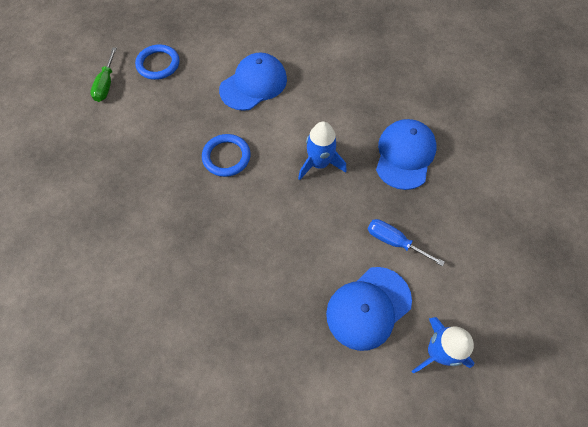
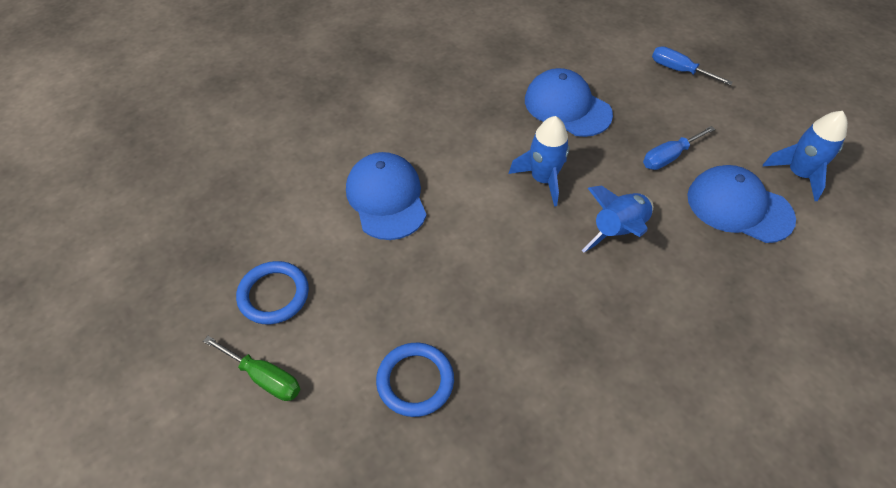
camera: 65 degrees left, 10 degrees down
blue ring [202,134,251,177] -> blue ring moved to [376,343,454,417]
blue cap [326,267,412,351] -> blue cap turned 135 degrees clockwise [687,165,796,243]
none -> blue rocket [582,185,653,253]
none -> blue screwdriver [652,46,733,85]

